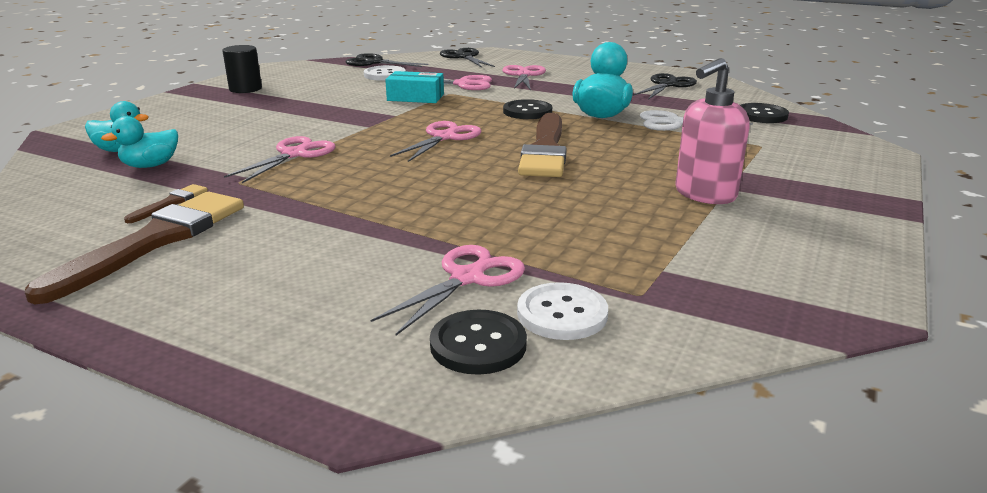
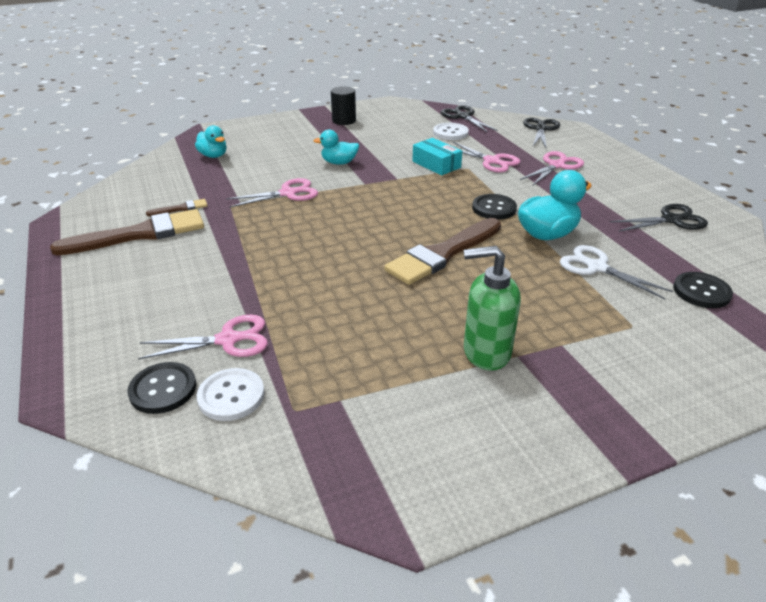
camera: 40 degrees right, 10 degrees up
turquoise duck [101,116,178,168] -> turquoise duck moved to [313,129,359,165]
pink scissors [390,121,481,162] -> none
pink soap dispenser [676,58,750,204] -> green soap dispenser [464,246,521,371]

